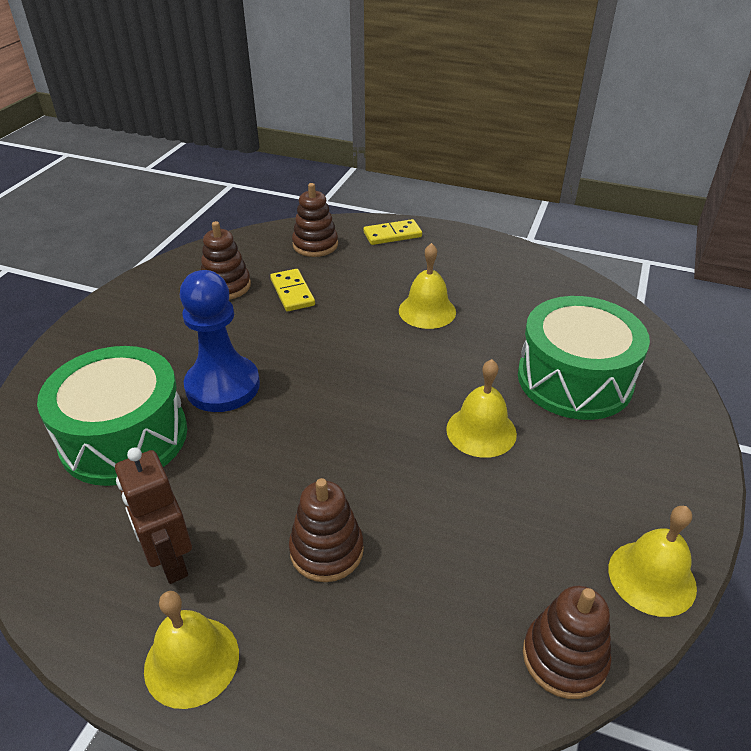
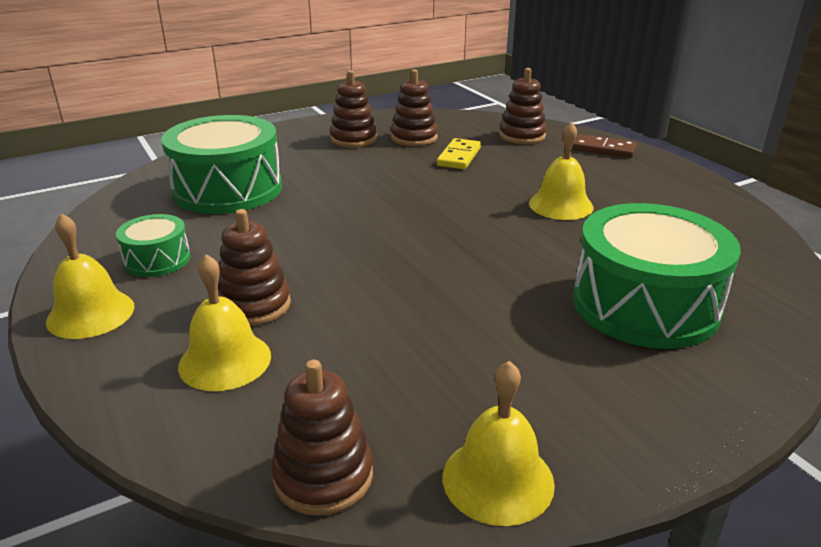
camera: 40 degrees right, 10 degrees down
brown robot [115,447,192,584] -> green drum [116,214,190,277]
blue pawn [180,270,260,412] -> none
yellow domino [364,219,422,245] -> brown domino [572,134,637,158]
yellow bell [446,359,517,458] -> yellow bell moved to [178,254,271,391]
none -> brown stacking toy [330,70,377,148]

